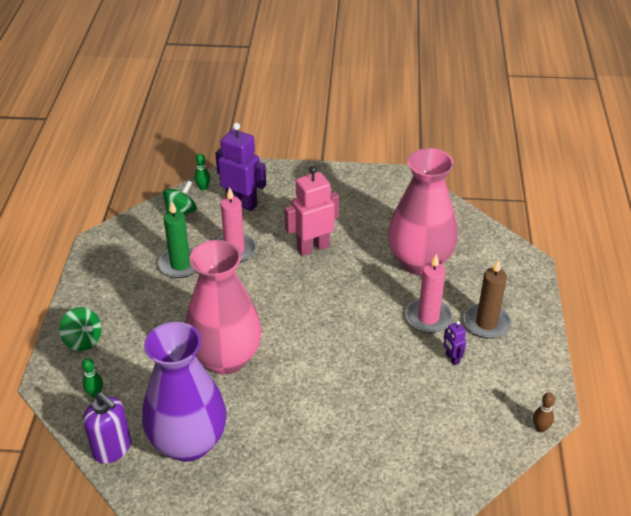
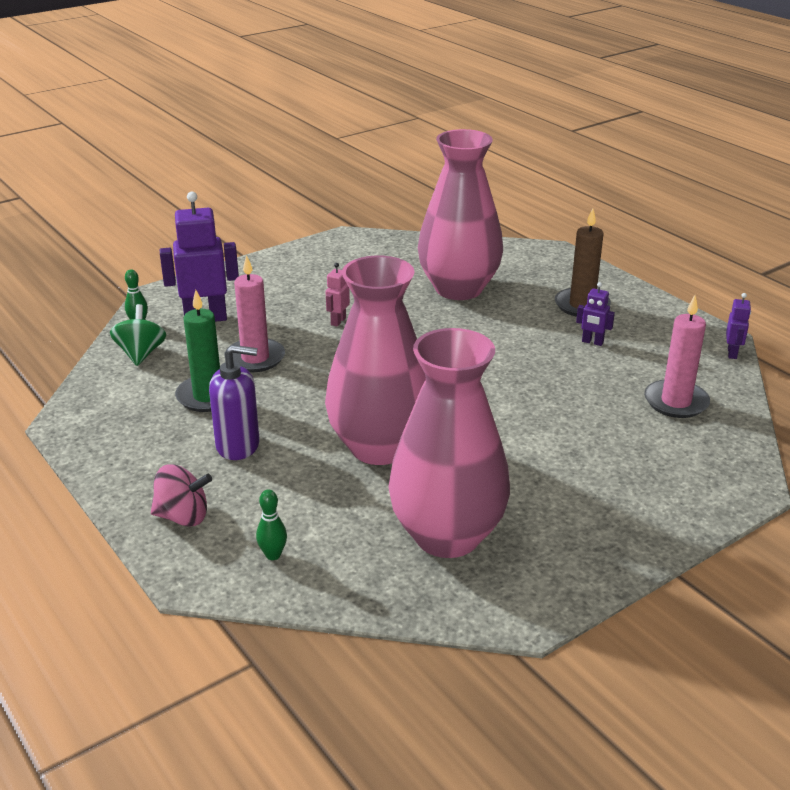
camera: 40 degrees left, 10 degrees down
green spinning top [59,307,101,351] -> pink spinning top [151,464,212,527]
purple soap dispenser [83,392,131,463] -> purple soap dispenser moved to [209,345,259,460]
purple vase [142,322,227,462] -> pink vase [388,328,510,558]
pink robot [284,166,339,256] -> pink robot [326,263,350,327], size x0.48
pink candle [406,254,452,333] -> pink candle moved to [644,295,710,418]
brown bowling pin [533,393,555,433] -> purple robot [726,293,751,359]

